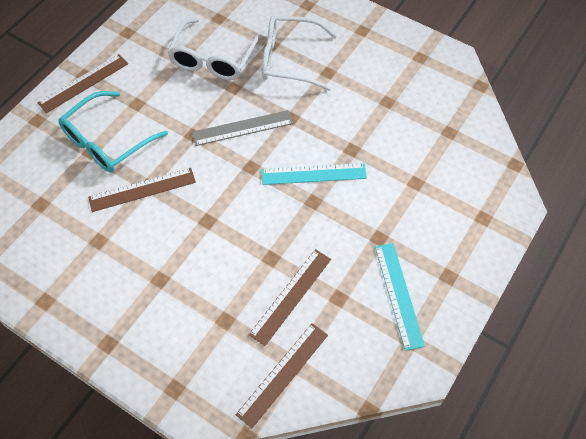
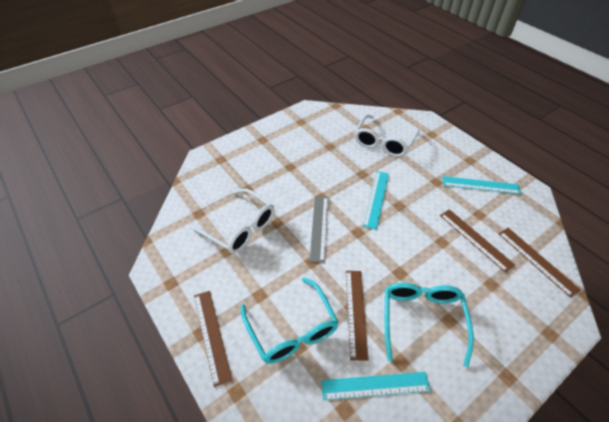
camera: 70 degrees left, 10 degrees down
white glasses [262,15,338,91] -> white glasses moved to [354,114,420,157]
none -> turquoise ruler [321,372,431,400]
none -> turquoise glasses [385,283,474,367]

